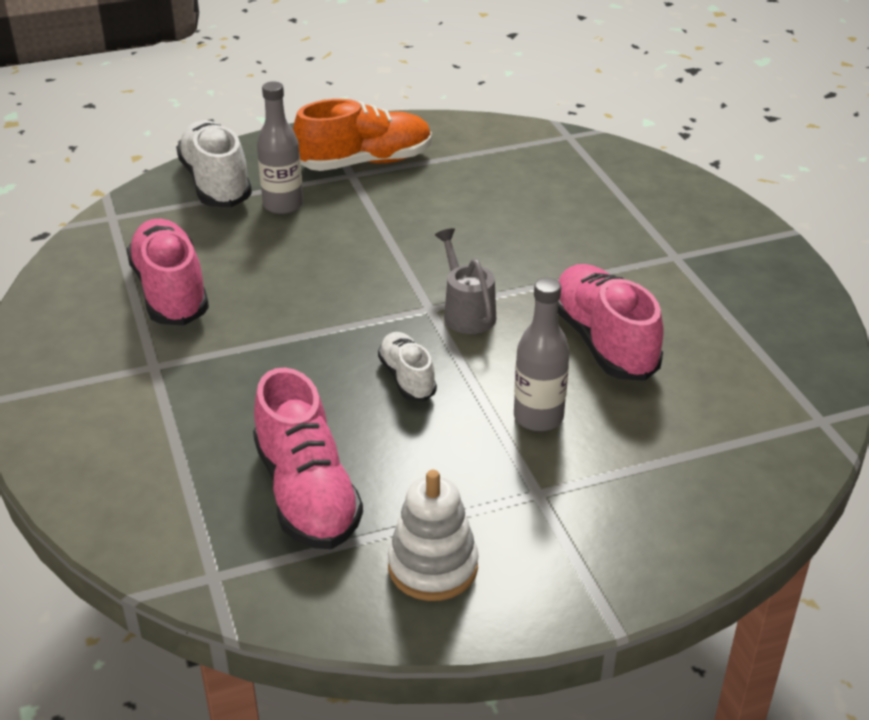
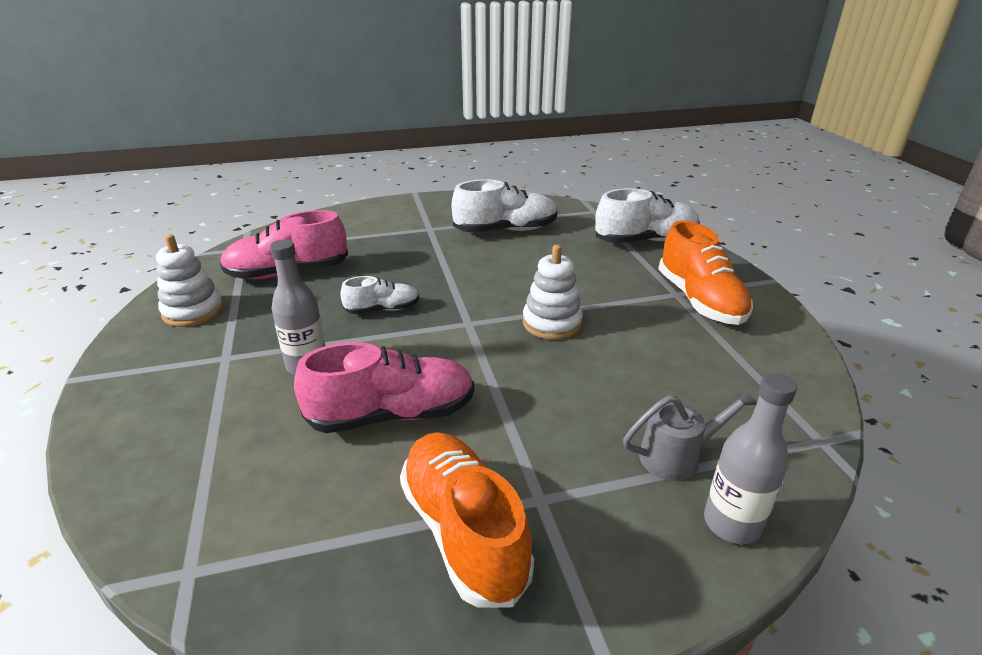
camera: 95 degrees right, 5 degrees down
pink shoe [126,219,209,325] -> white shoe [452,179,558,232]
grey bottle [257,81,303,214] -> grey bottle moved to [704,373,797,544]
grey watering can [435,228,496,334] -> grey watering can moved to [623,386,757,481]
none -> orange shoe [400,432,534,608]
none -> white stacking toy [523,245,583,340]

